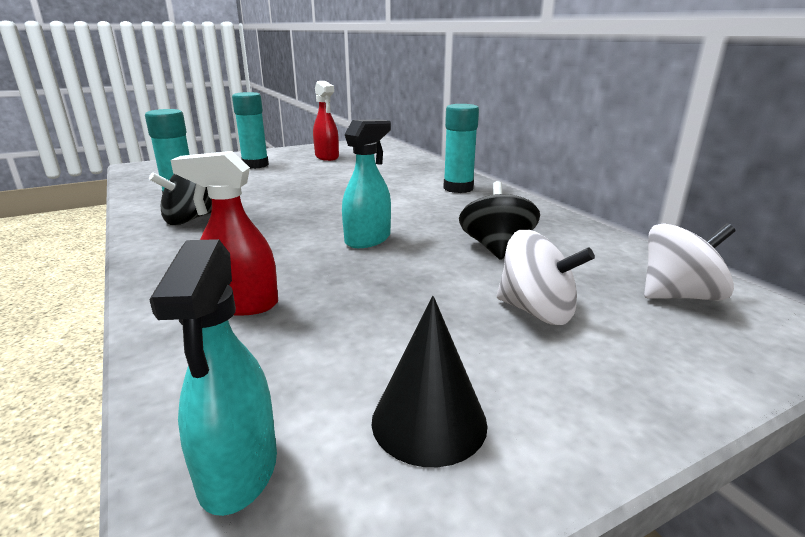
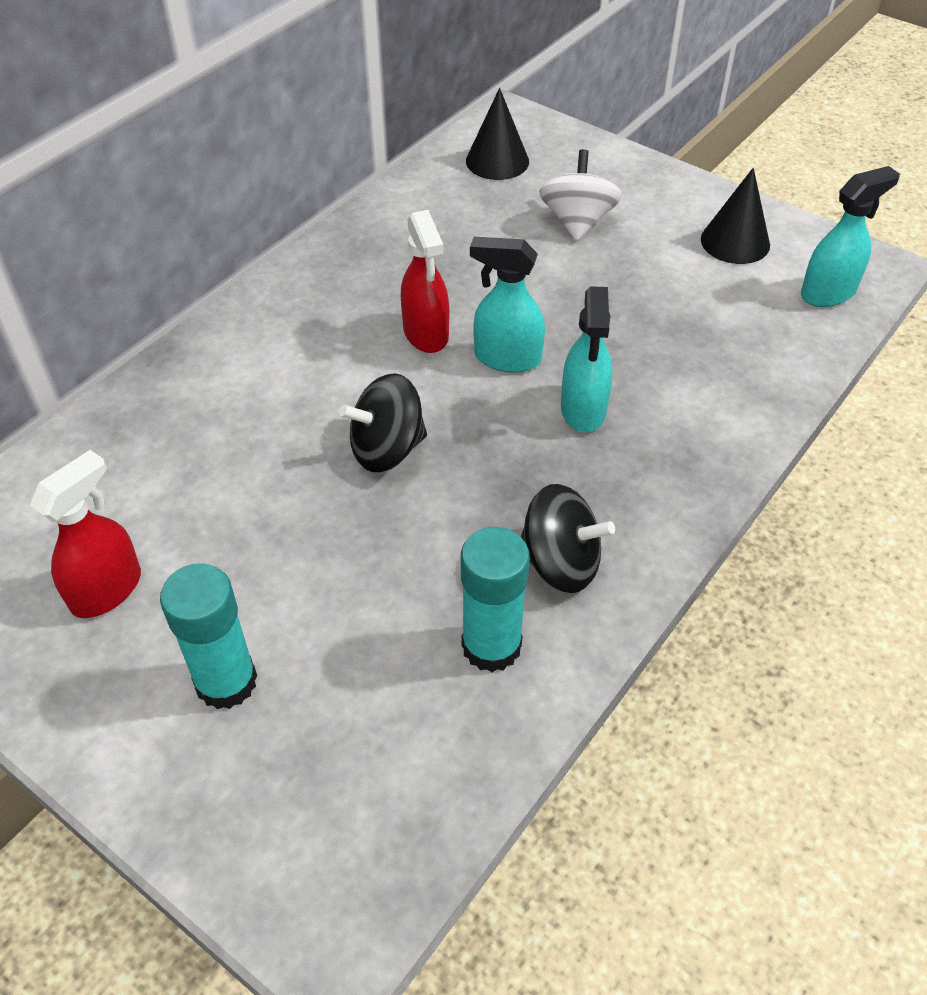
camera: 115 degrees left, 25 degrees up
red spray bottle [171,151,278,316] -> red spray bottle moved to [401,210,449,353]
turquoise glue stick [443,104,479,193] -> none
black spinning top [459,181,540,260] -> black spinning top moved to [339,373,427,472]
white spinning top [644,223,736,301] -> black cone [466,88,529,180]
none -> turquoise spray bottle [561,286,612,432]

